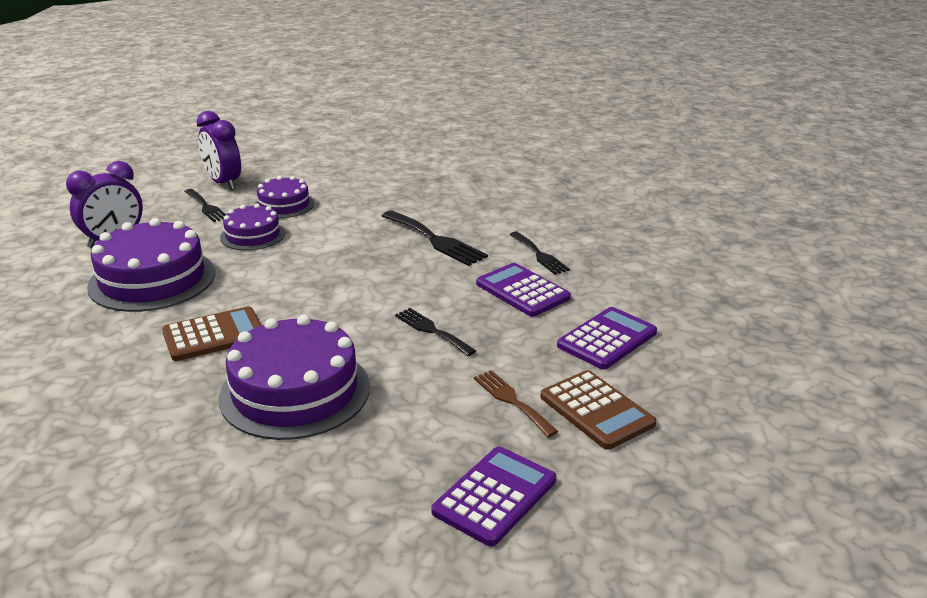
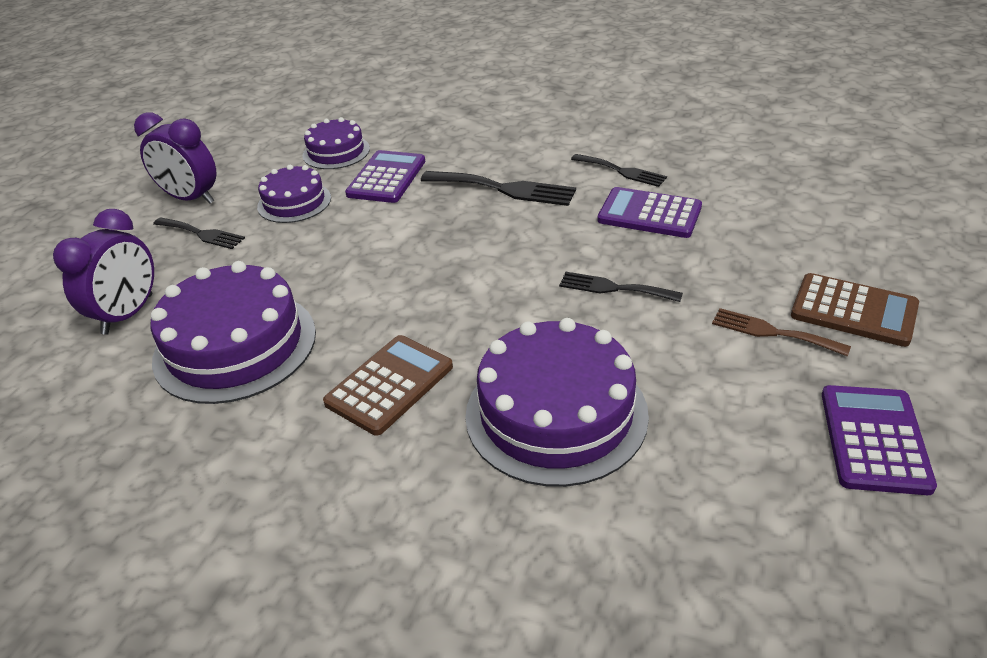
camera: 25 degrees left, 10 degrees up
purple cake [220,204,285,251] -> purple cake moved to [302,117,370,169]
purple calculator [557,307,657,370] -> purple calculator moved to [345,150,425,203]

